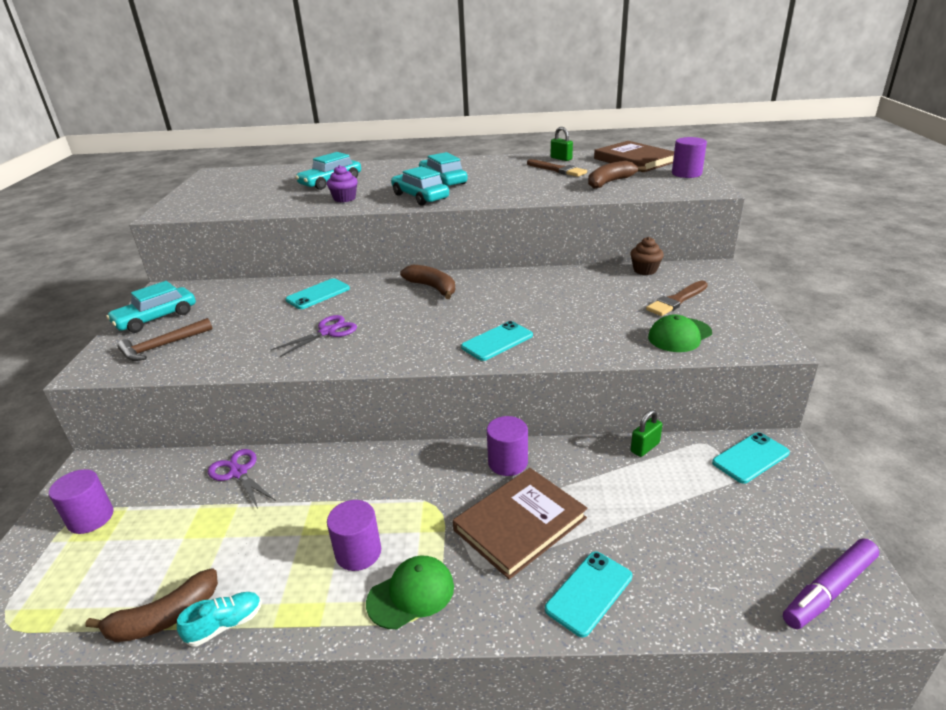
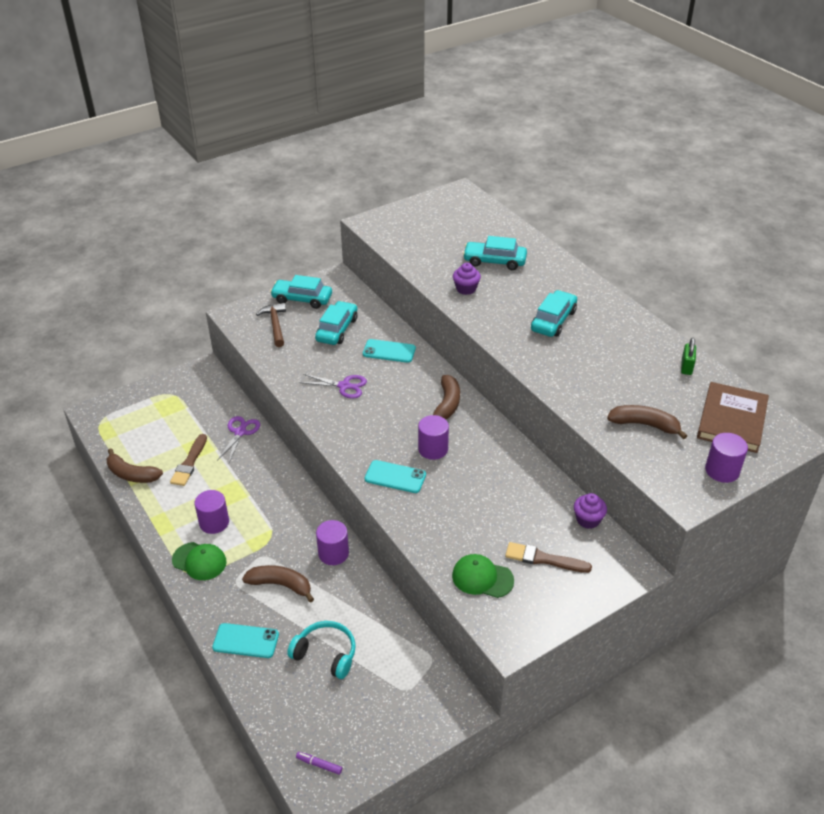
camera: 55 degrees right, 10 degrees up
purple cylinder [49,469,114,534] -> purple cylinder moved to [418,415,449,460]
brown hammer [117,318,212,361] -> brown hammer turned 60 degrees clockwise [256,303,286,347]
turquoise shoe [177,592,262,647] -> none
turquoise car [391,166,449,206] -> turquoise car moved to [315,301,357,345]
brown book [453,468,588,579] -> brown banana [242,565,314,603]
brown brush [527,159,587,177] -> brown brush moved to [170,434,207,486]
brown cupcake [630,237,664,275] -> purple cupcake [574,493,607,529]
green padlock [631,409,663,457] -> none
turquoise phone [712,432,790,484] -> none
purple marker [783,538,879,629] -> purple marker [296,752,342,775], size x0.48
none -> turquoise headphones [287,621,356,679]

